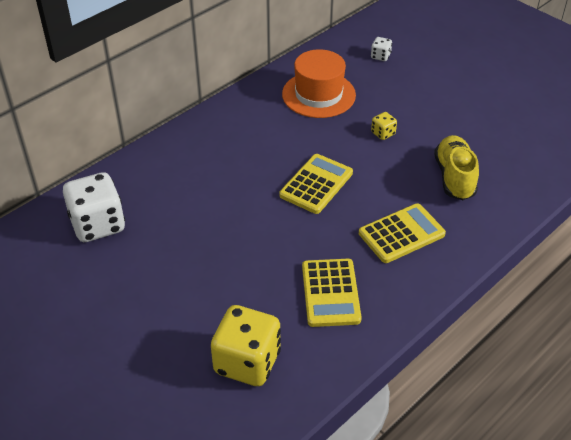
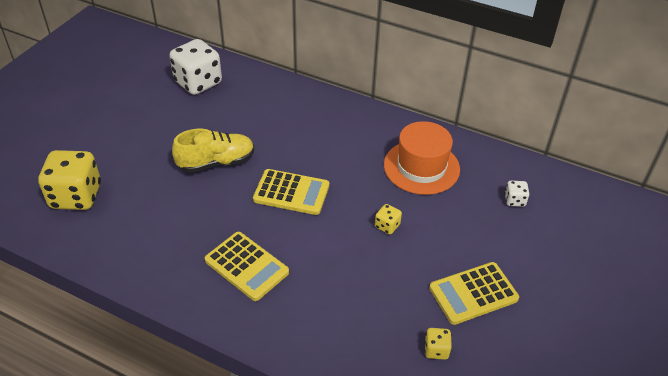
camera: 70 degrees right, 0 degrees up
yellow calculator [302,259,362,327] -> yellow calculator moved to [429,262,519,325]
yellow shoe [434,135,479,200] -> yellow shoe moved to [172,129,254,173]
none -> yellow dice [425,328,452,360]

